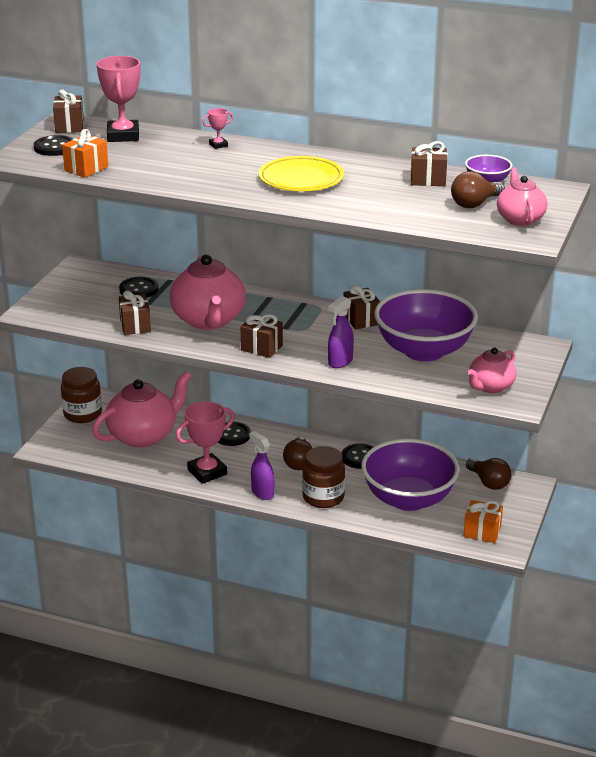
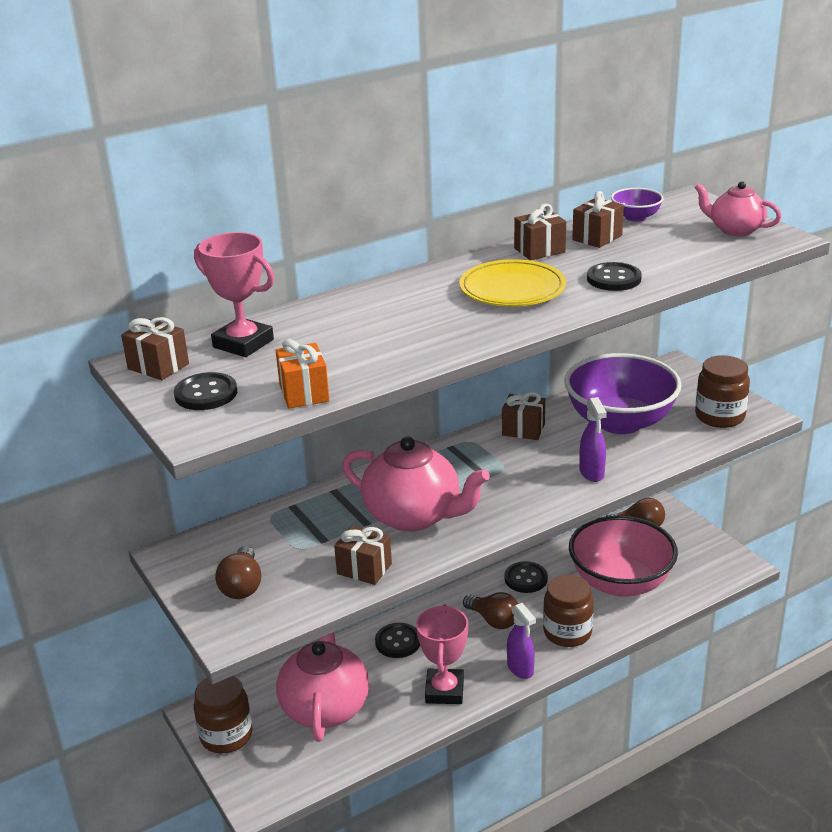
camera: 50 degrees left, 0 degrees up
black button [119,277,158,298] -> black button moved to [587,262,642,291]
pink trophy [203,108,233,149] -> none
brown gift [241,314,283,358] -> brown gift moved to [514,204,566,260]
purple spray bottle [249,431,274,500] -> purple spray bottle turned 120 degrees counterclockwise [507,603,536,679]
purple bowl [361,439,460,511] -> pink bowl [569,516,678,597]
brown light bulb [451,171,505,208] -> brown light bulb moved to [215,546,262,599]
orange gift [464,500,503,543] -> none
pink teapot [467,348,517,393] -> brown jar [695,355,750,428]

